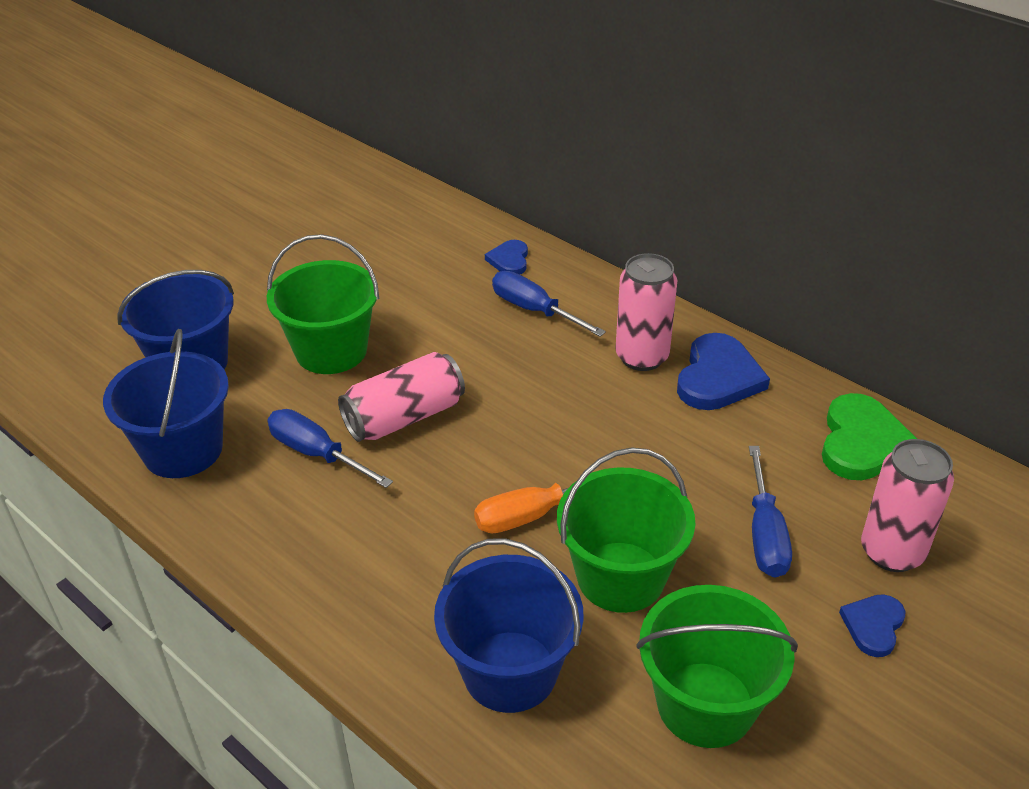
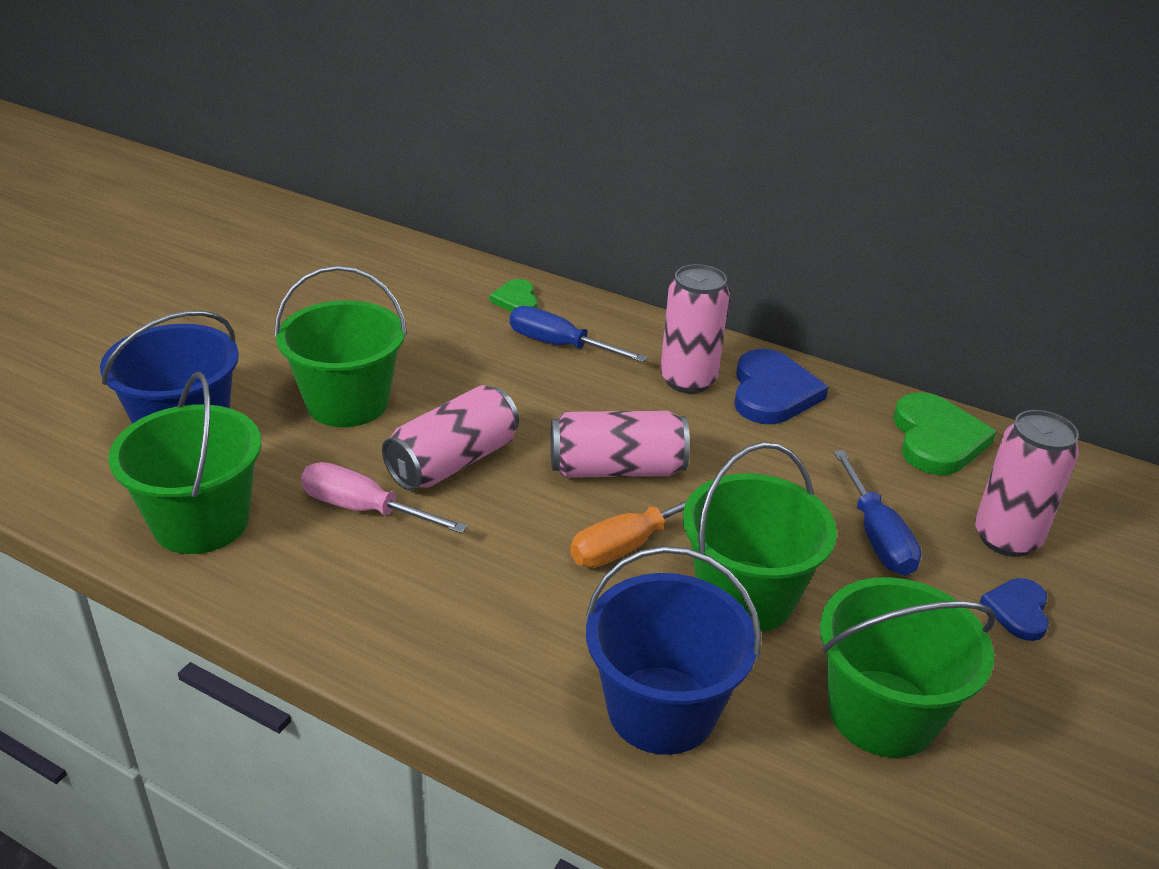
camera: 15 degrees left, 5 degrees down
blue bucket [103,329,229,478] -> green bucket [108,372,262,554]
blue screwdriver [267,409,393,488] -> pink screwdriver [301,462,467,534]
blue heart [485,240,528,275] -> green heart [490,279,537,312]
none -> pink can [551,411,690,478]

